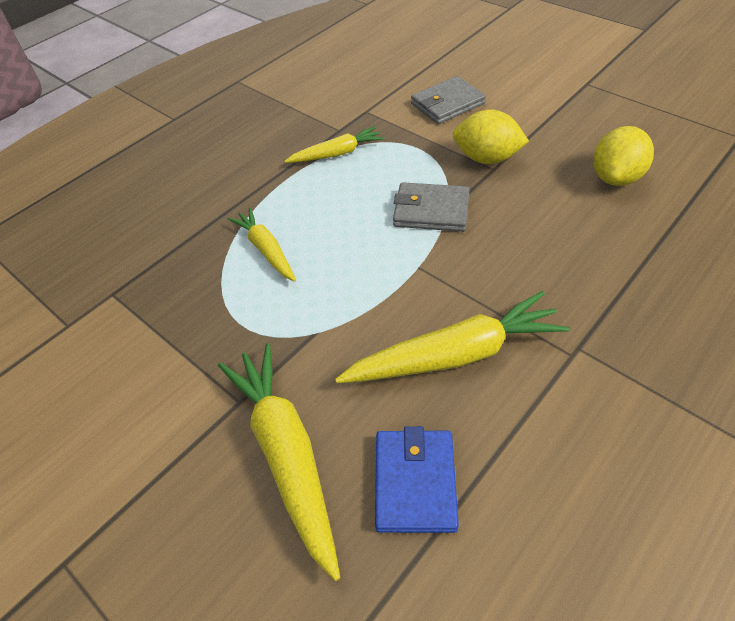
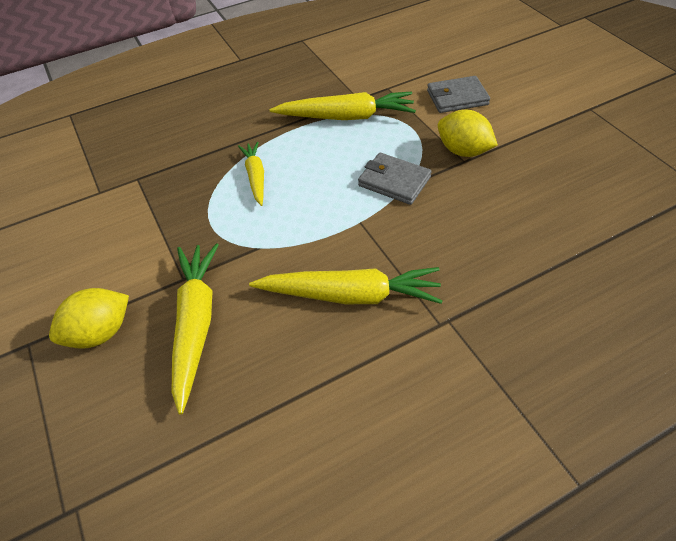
camera: 20 degrees right, 0 degrees up
yellow carrot [284,126,384,163] -> yellow carrot [270,92,416,120], size x1.68
blue wallet [375,426,459,533] -> none
yellow lemon [594,126,654,186] -> yellow lemon moved to [49,288,129,349]

